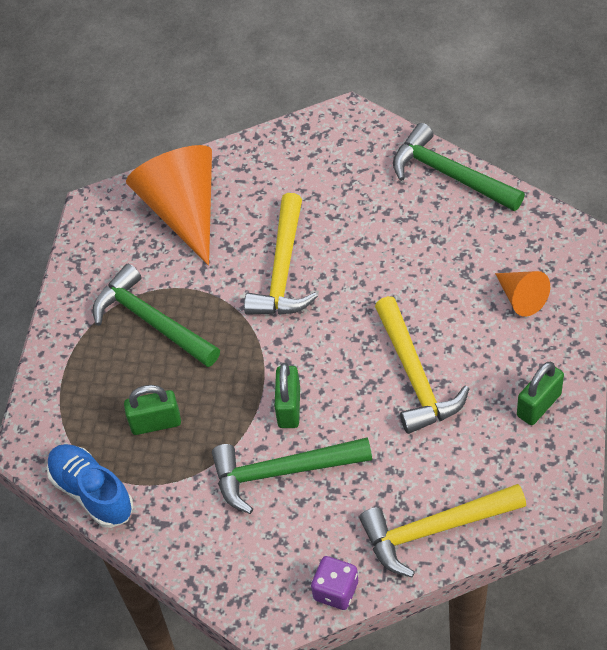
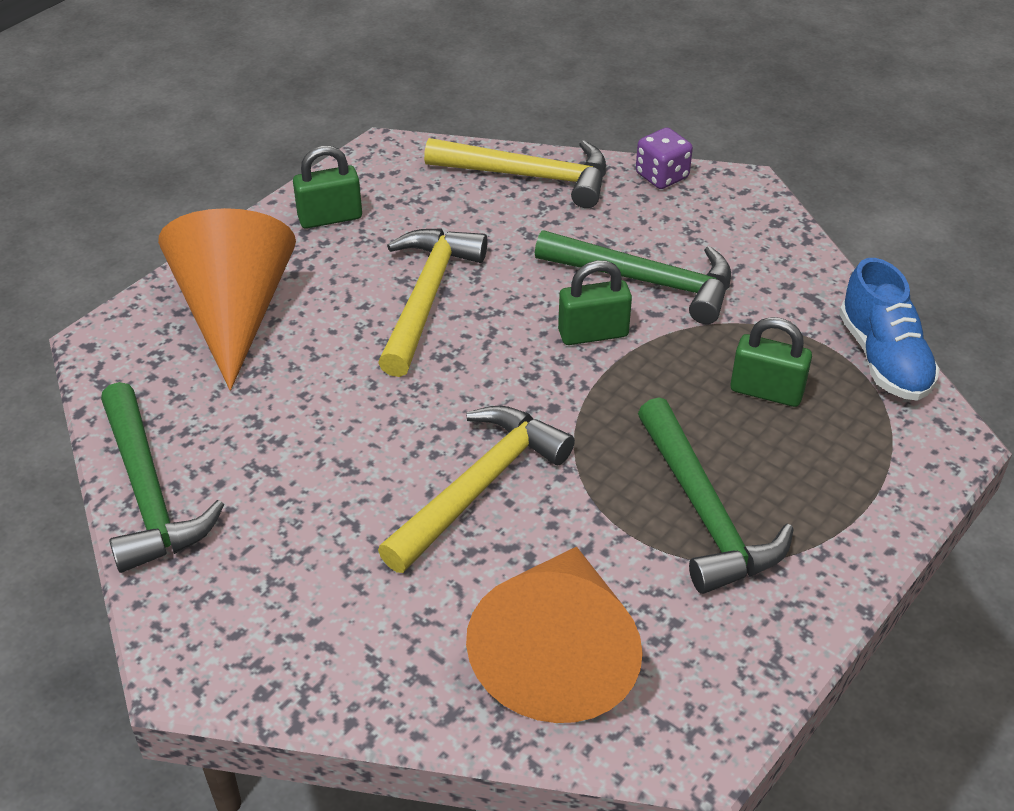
camera: 155 degrees left, 10 degrees down
green padlock [274,363,300,428] -> green padlock turned 45 degrees clockwise [558,260,632,345]
orange cone [495,271,550,317] -> orange cone [158,208,296,390], size x2.01

